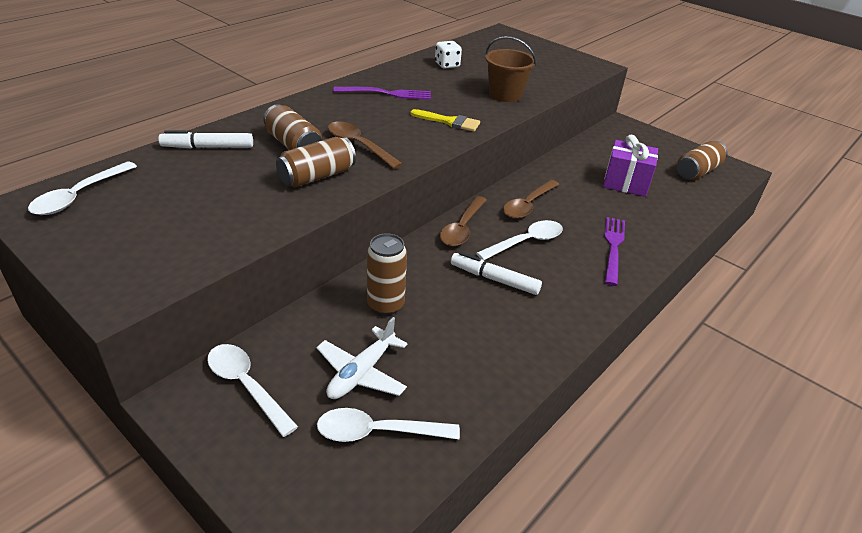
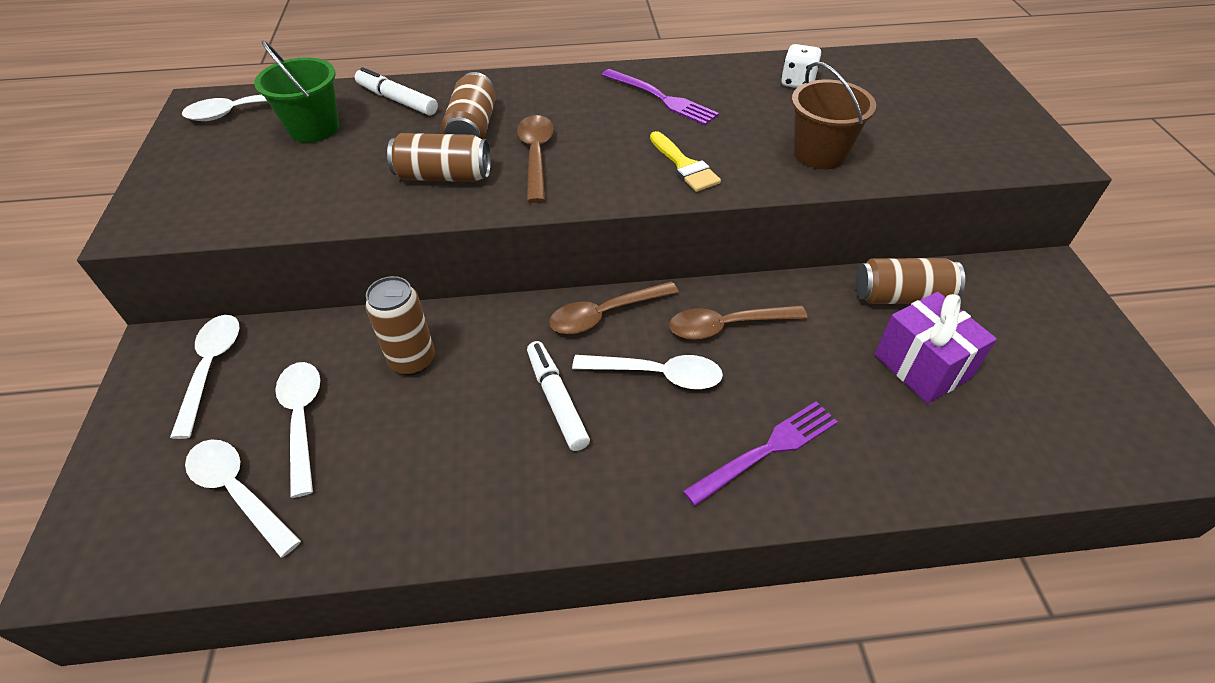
camera: 45 degrees right, 10 degrees up
white plane [317,317,407,399] -> white spoon [275,362,320,498]
brown can [677,141,728,180] -> brown can moved to [856,258,965,304]
none -> green bucket [254,40,339,143]

